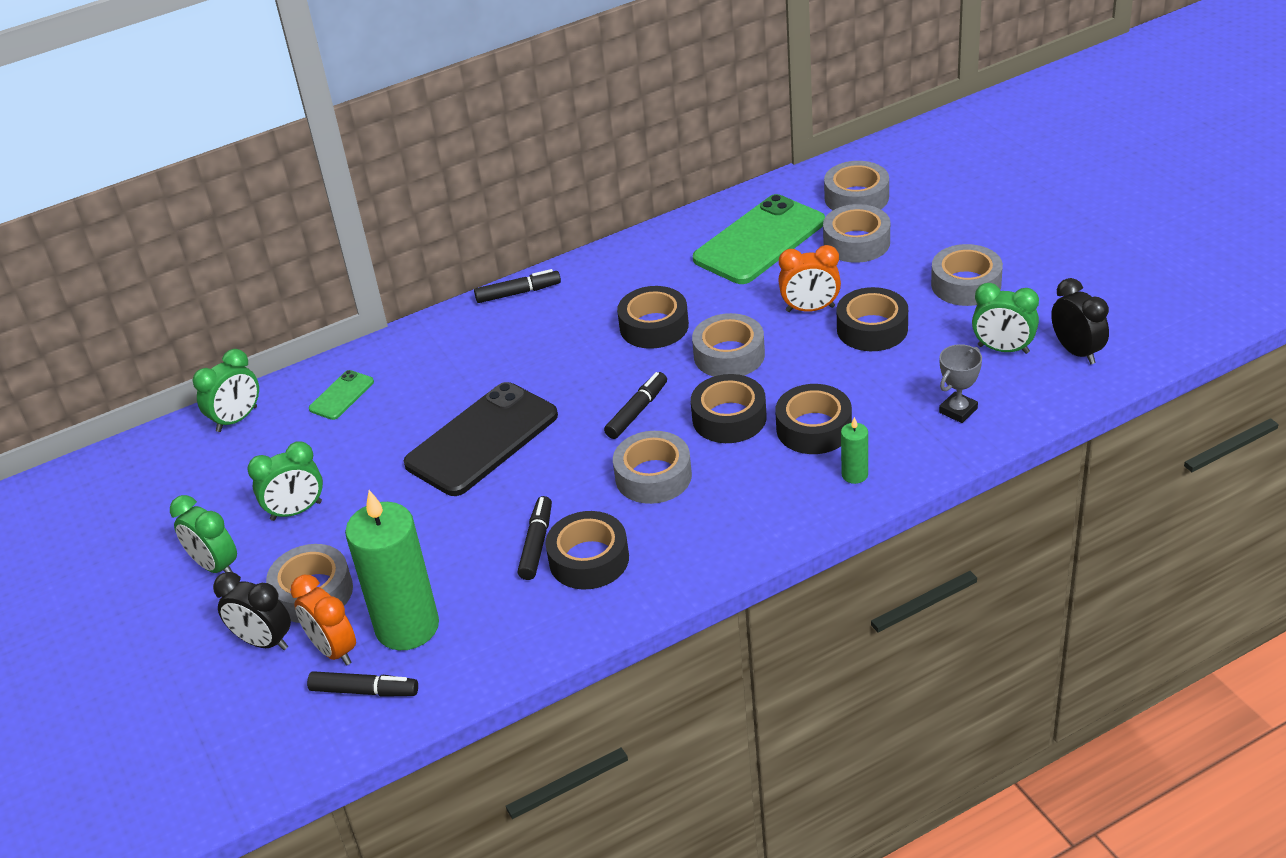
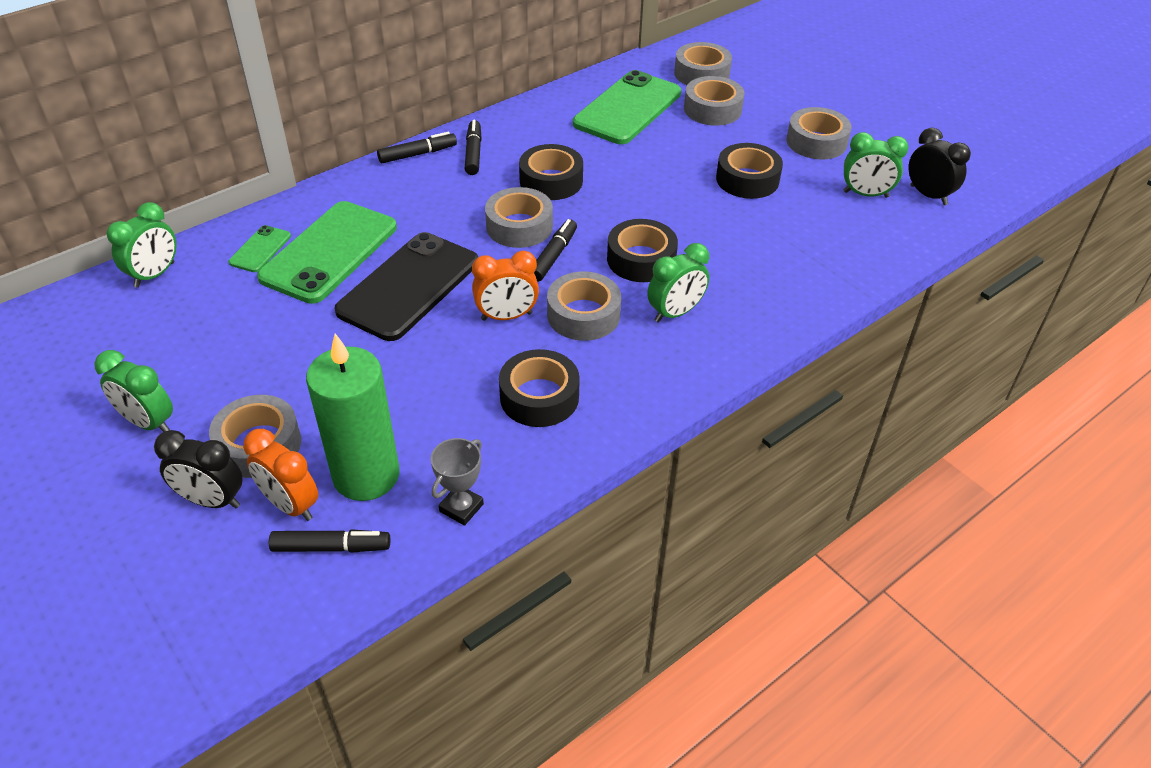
camera: 15 degrees left, 5 degrees up
green clock [247,441,323,521] -> green clock moved to [647,243,709,323]
black marker [518,496,552,580] -> black marker moved to [465,120,482,175]
grey tape [692,313,765,377] -> grey tape moved to [485,187,553,248]
black tape [775,384,852,454] -> none
orange clock [778,245,841,312] -> orange clock moved to [472,250,539,321]
green candle [841,417,868,484] -> none
grey trophy [939,344,982,423] -> grey trophy moved to [431,438,484,526]
none -> green phone [257,201,397,304]

